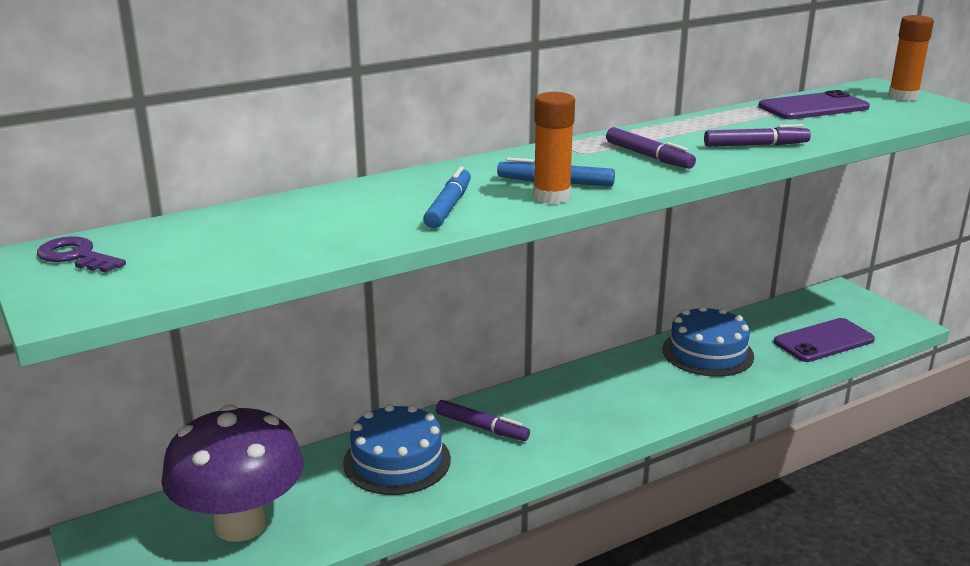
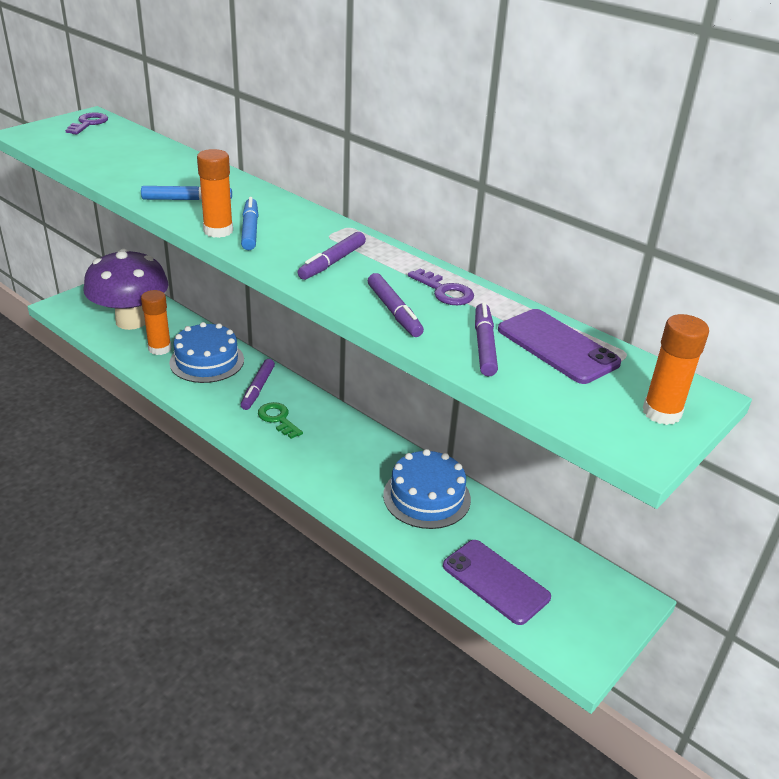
camera: 70 degrees right, 10 degrees up
none -> orange glue stick [141,290,171,355]
none -> green key [258,402,303,439]
none -> purple key [408,268,474,305]
none -> purple marker [475,302,498,376]

